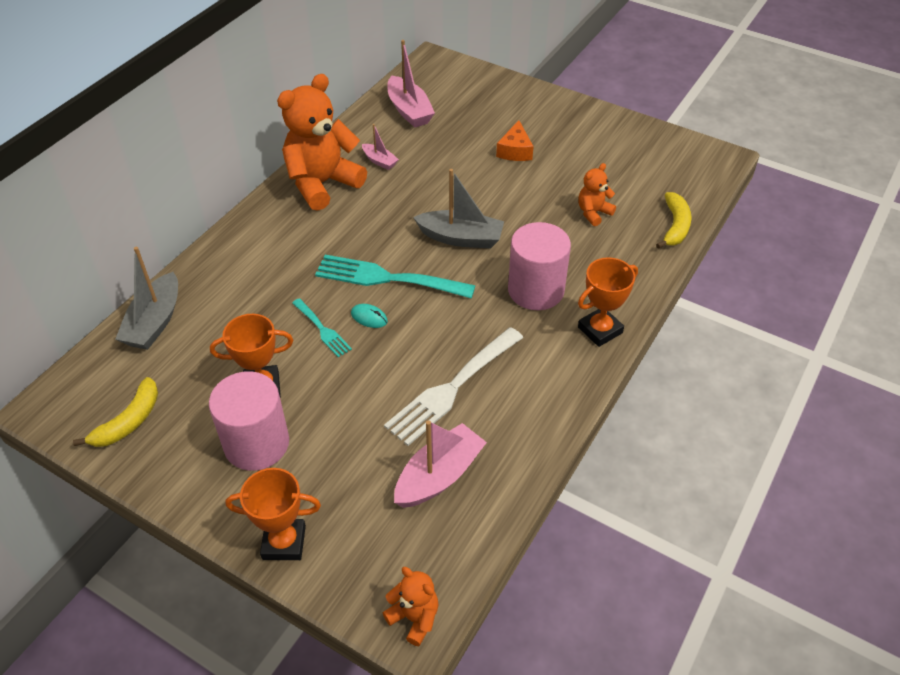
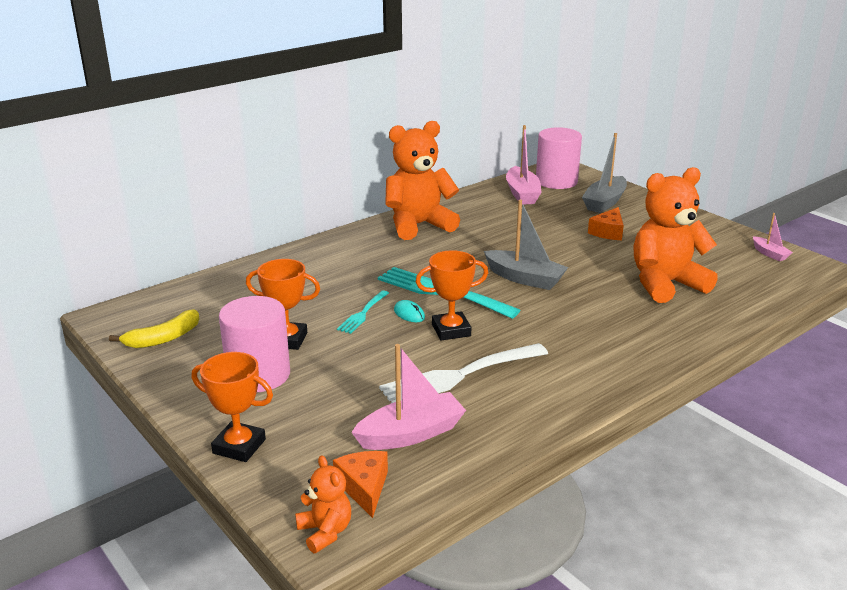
camera: 20 degrees right, 20 degrees down
grey boat [115,247,178,350] -> grey boat moved to [582,133,627,213]
turquoise fork [292,298,352,357] -> turquoise fork turned 45 degrees clockwise [337,290,389,334]
pink boat [362,124,399,170] -> pink boat moved to [753,213,793,261]
pink cylinder [508,222,571,310] -> pink cylinder moved to [536,127,582,189]
orange teddy bear [578,163,616,226] -> orange teddy bear [634,167,718,303], size x2.13
orange trophy [578,257,638,347] -> orange trophy moved to [416,250,488,341]
yellow banana [656,192,692,249] -> none
none -> orange cheese [333,451,388,518]

